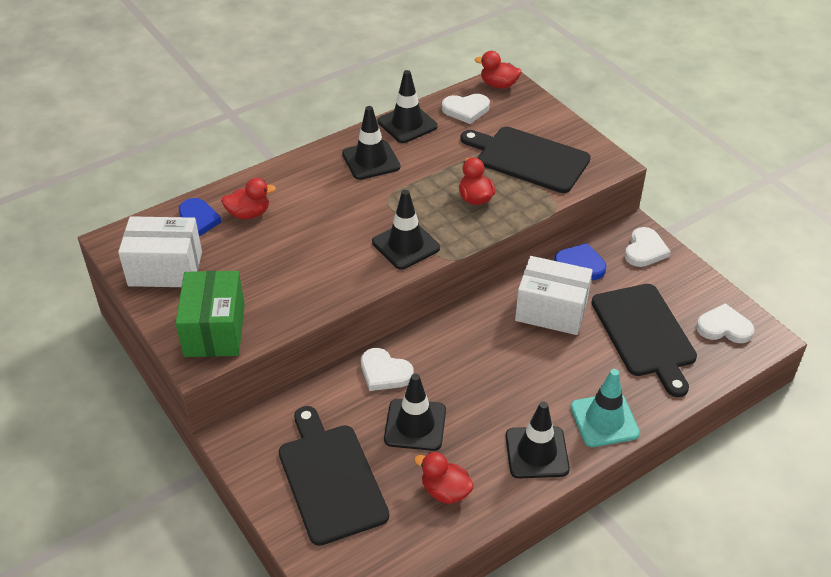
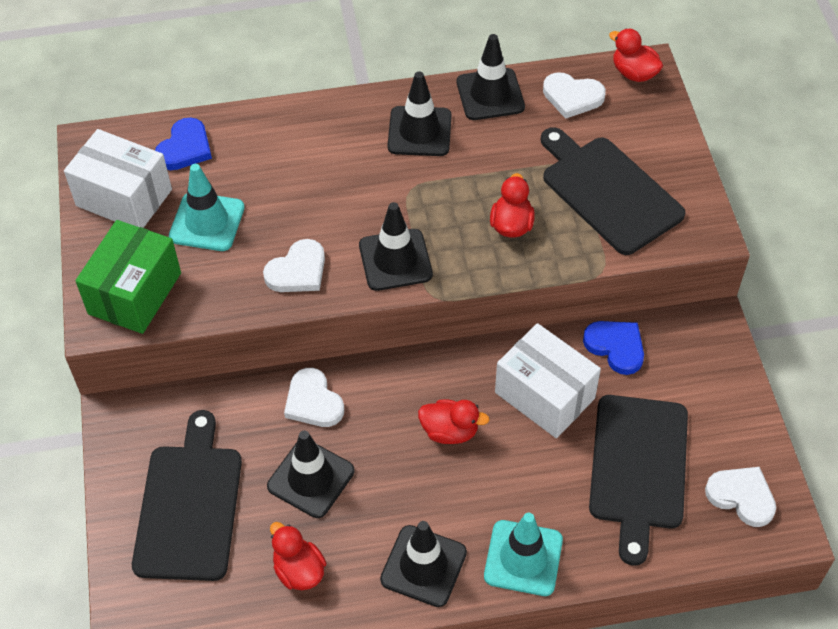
camera: 25 degrees right, 10 degrees up
red duck [221,178,276,219] -> red duck moved to [418,399,490,444]
white heart [625,227,671,267] -> white heart moved to [263,239,325,292]
none -> turquoise traffic cone [169,164,245,251]

